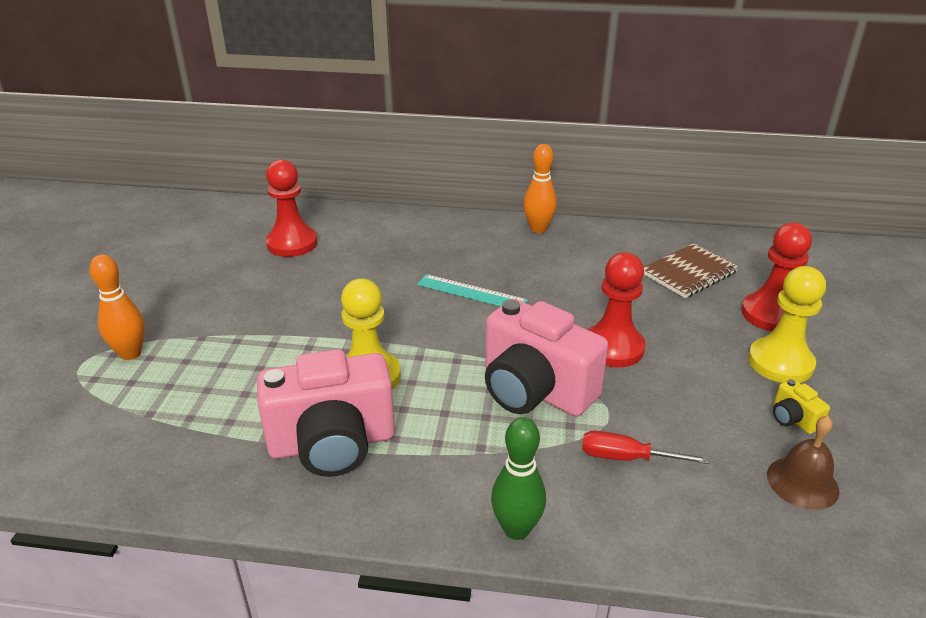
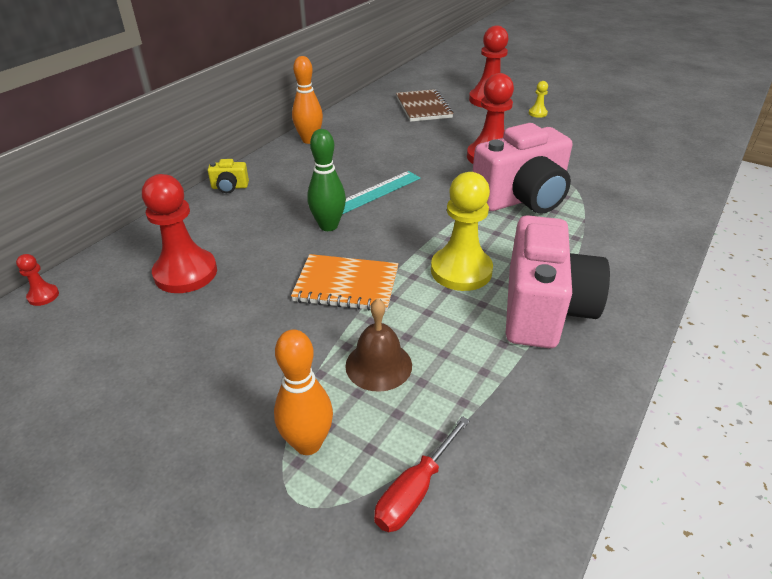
camera: 65 degrees left, 5 degrees up
green bowling pin [491,417,546,540] -> green bowling pin moved to [307,129,346,231]
red screwdriver [582,431,709,464] -> red screwdriver moved to [374,416,470,532]
yellow pawn [748,266,826,383] -> yellow pawn [529,81,548,118], size x0.45
brown bell [767,416,840,510] -> brown bell moved to [345,299,412,392]
yellow camera [773,379,830,434] -> yellow camera moved to [207,159,249,193]
none -> red pawn [16,254,59,306]
none -> orange notebook [291,254,398,311]

